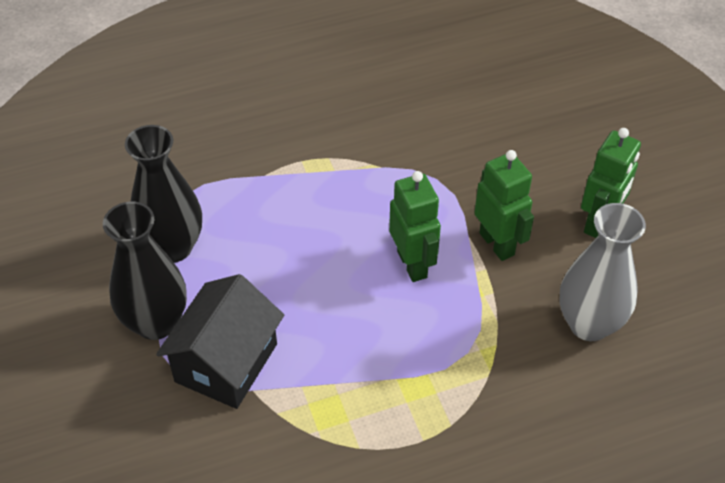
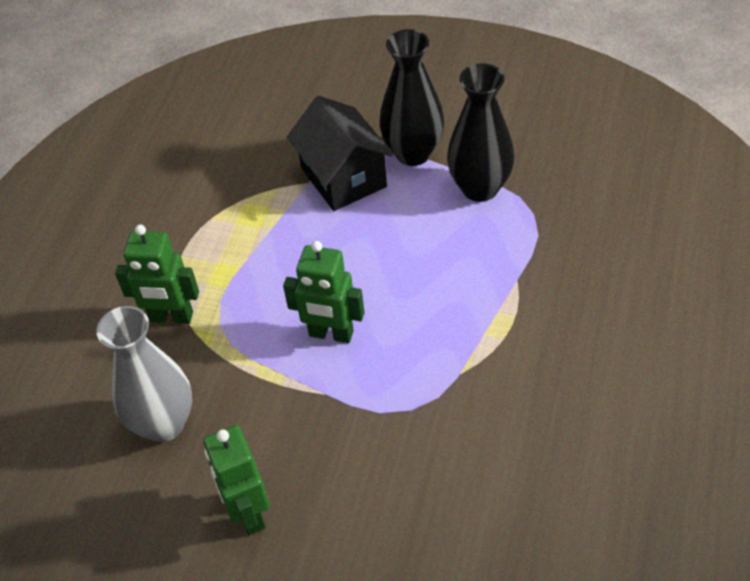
camera: 130 degrees right, 0 degrees up
green robot [474,150,534,261] -> green robot moved to [115,225,199,324]

